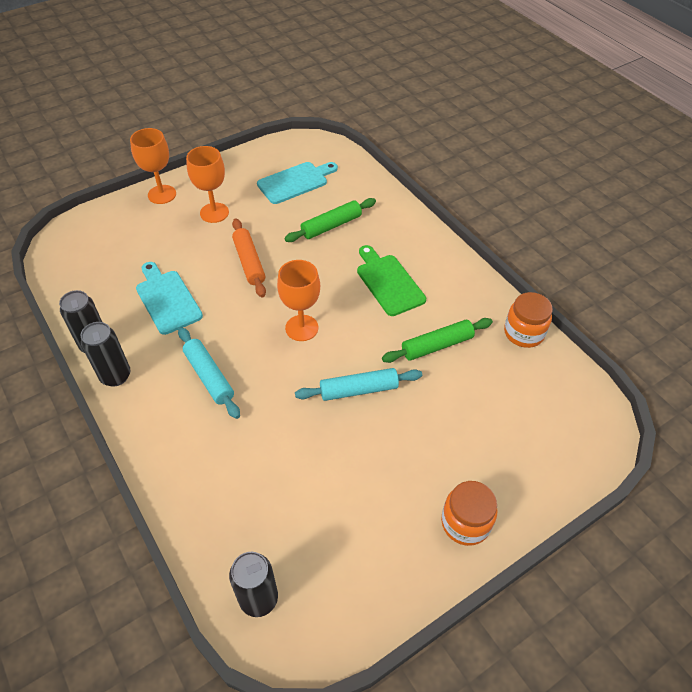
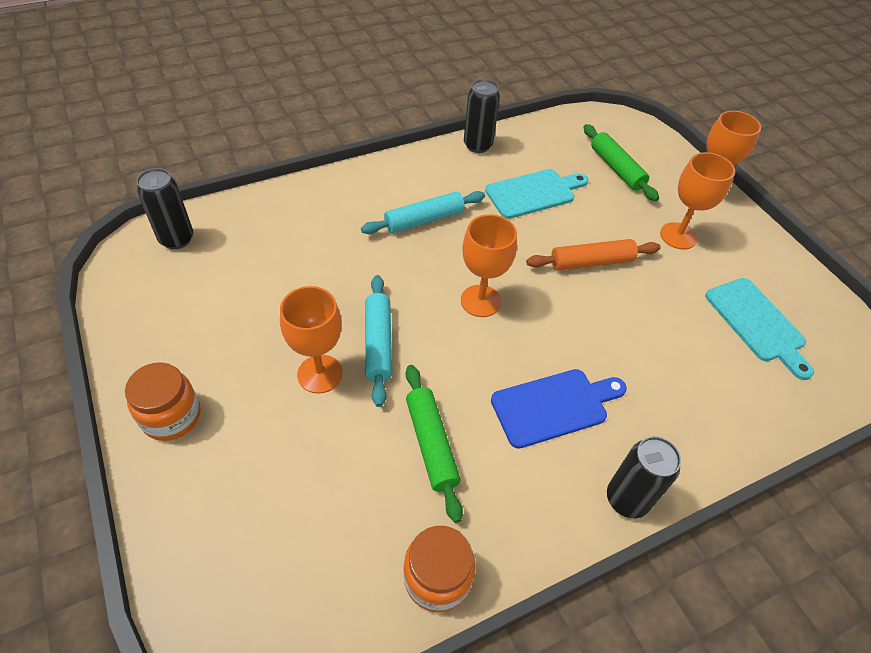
camera: 95 degrees right, 0 degrees up
black can [81,322,130,387] -> black can moved to [607,436,681,519]
green rolling pin [284,198,376,242] -> green rolling pin moved to [583,124,659,201]
green cutting board [357,245,426,316] -> blue cutting board [491,369,627,449]
none -> orange goblet [280,286,343,394]

